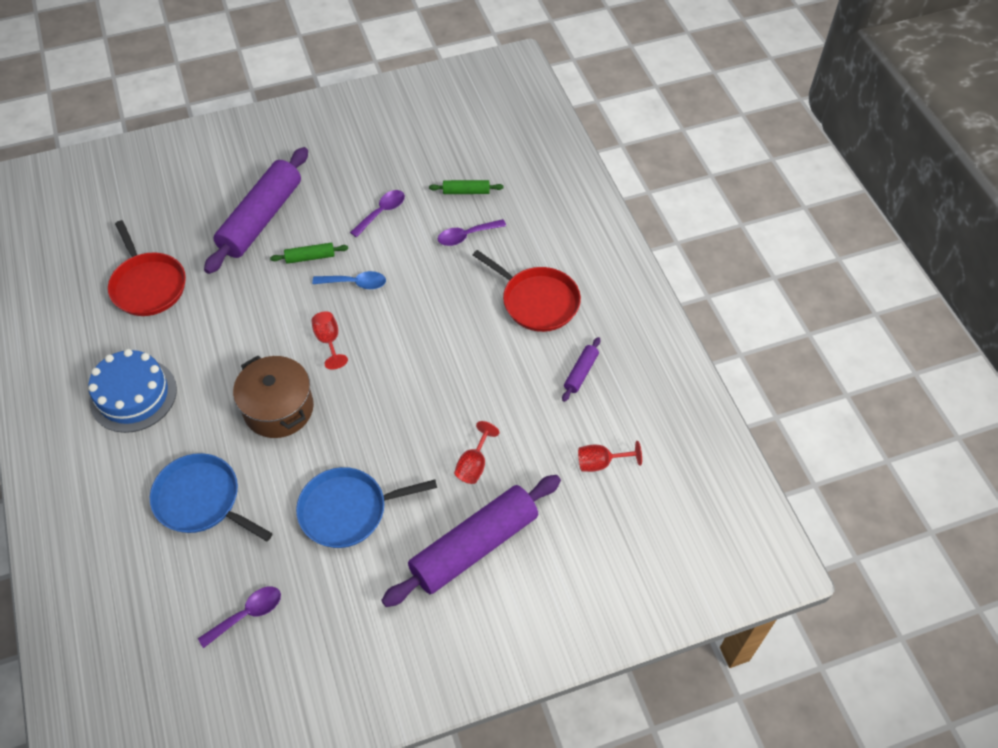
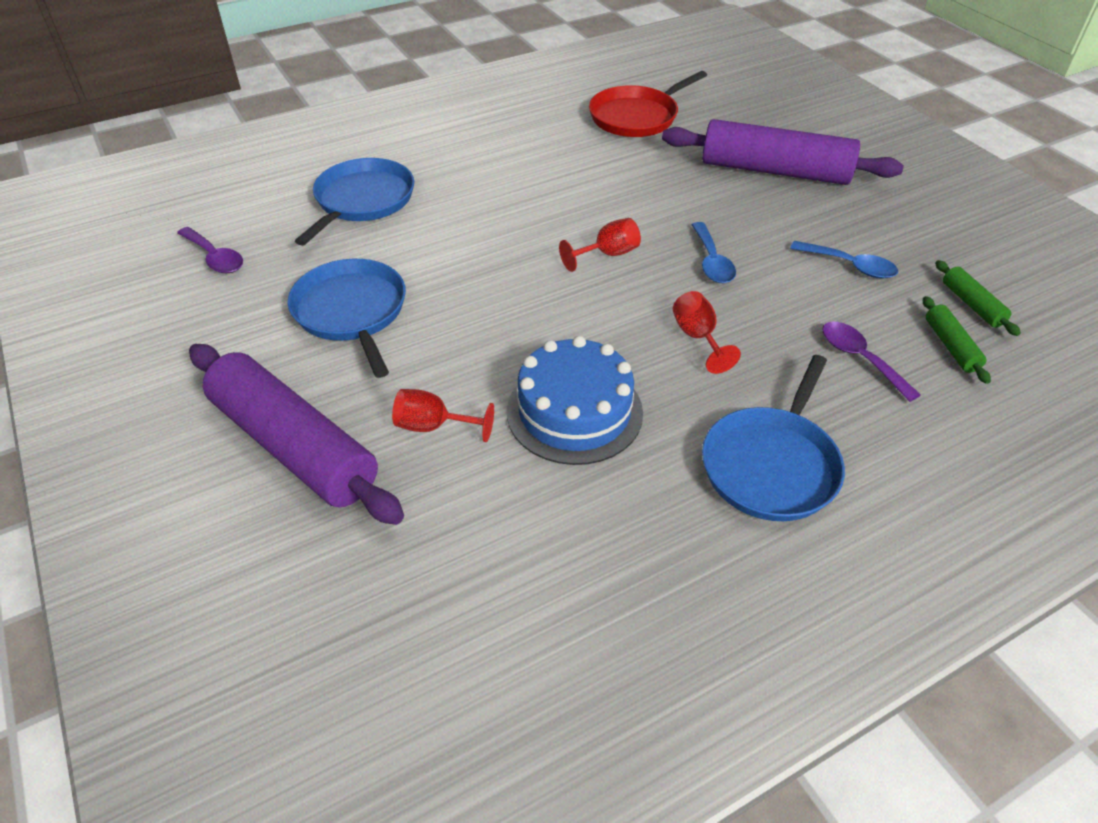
camera: 80 degrees right, 10 degrees down
blue cake [88,349,177,433] -> blue cake moved to [507,336,643,465]
brown pot [233,356,314,438] -> none
green rolling pin [270,243,348,264] -> green rolling pin moved to [935,260,1021,336]
purple spoon [350,190,405,237] -> blue spoon [790,241,898,278]
red pan [473,250,581,332] -> blue pan [702,355,845,521]
purple rolling pin [562,337,600,402] -> none
red goblet [578,441,642,472] -> red goblet moved to [673,291,741,374]

